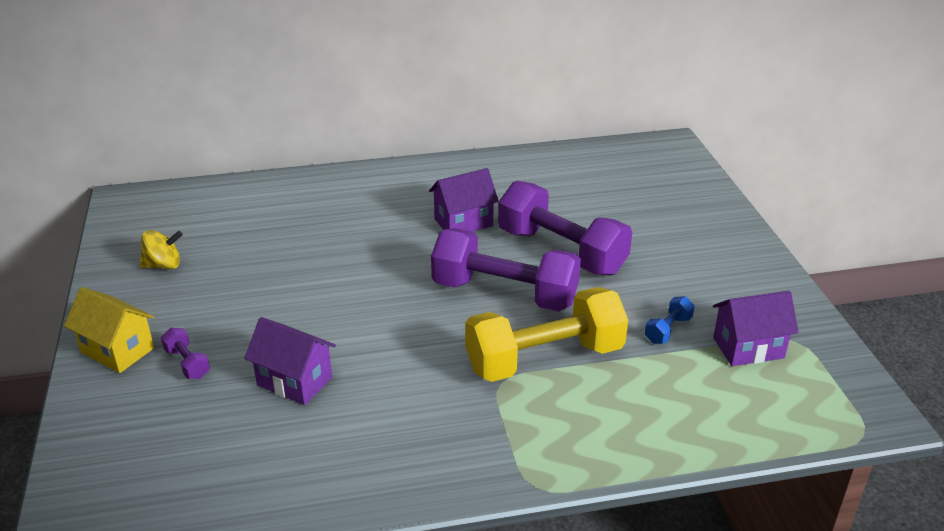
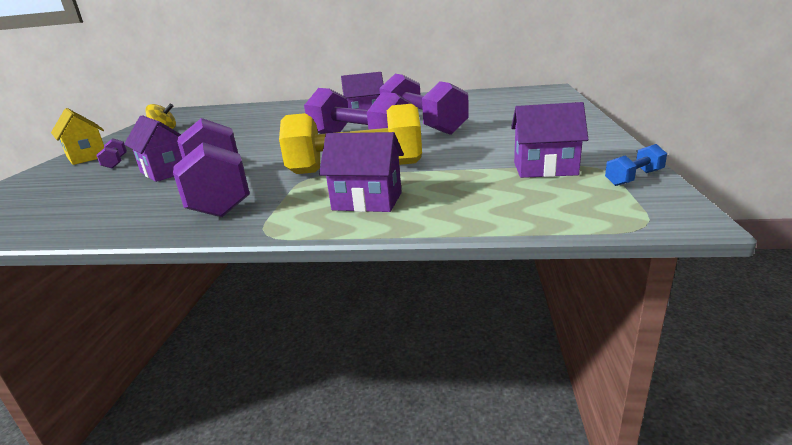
camera: 20 degrees right, 10 degrees down
blue dumbbell [644,296,695,344] -> blue dumbbell moved to [605,144,667,186]
none -> purple dumbbell [173,118,250,217]
none -> purple house [319,132,404,212]

